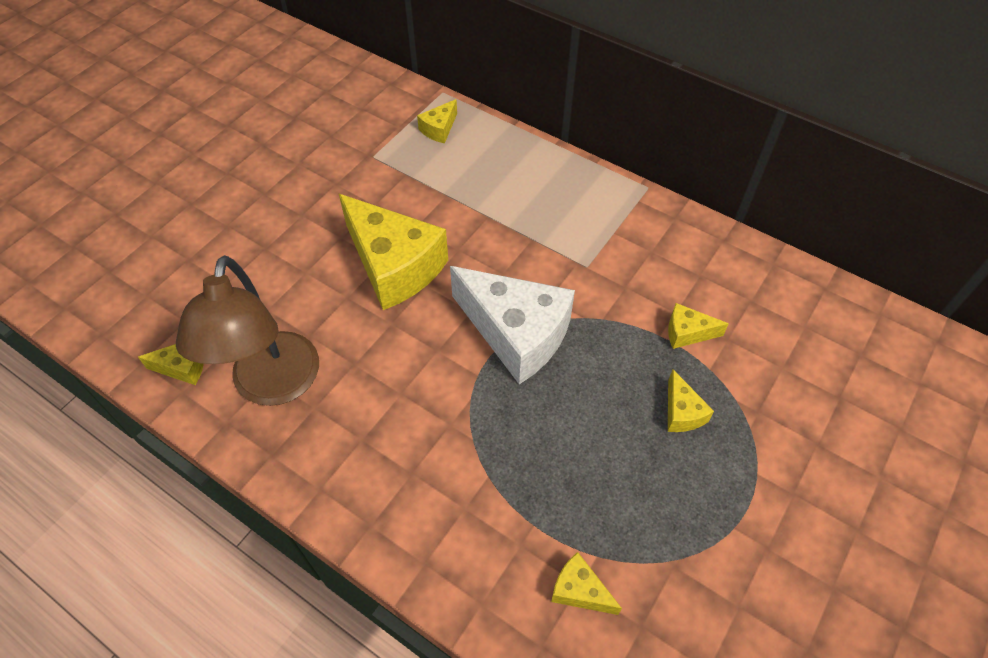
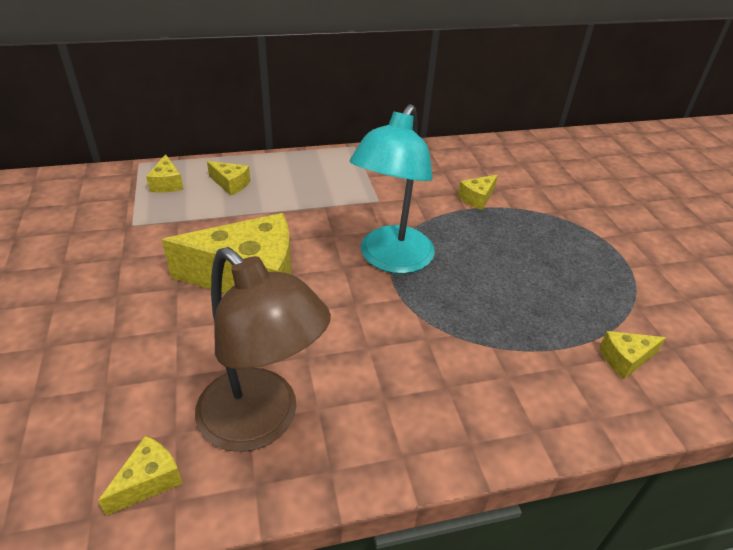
camera: 50 degrees left, 15 degrees down
white cheese [450,266,575,384] -> turquoise lamp [350,104,435,274]
yellow cheese [668,370,714,432] -> yellow cheese moved to [207,161,250,196]

